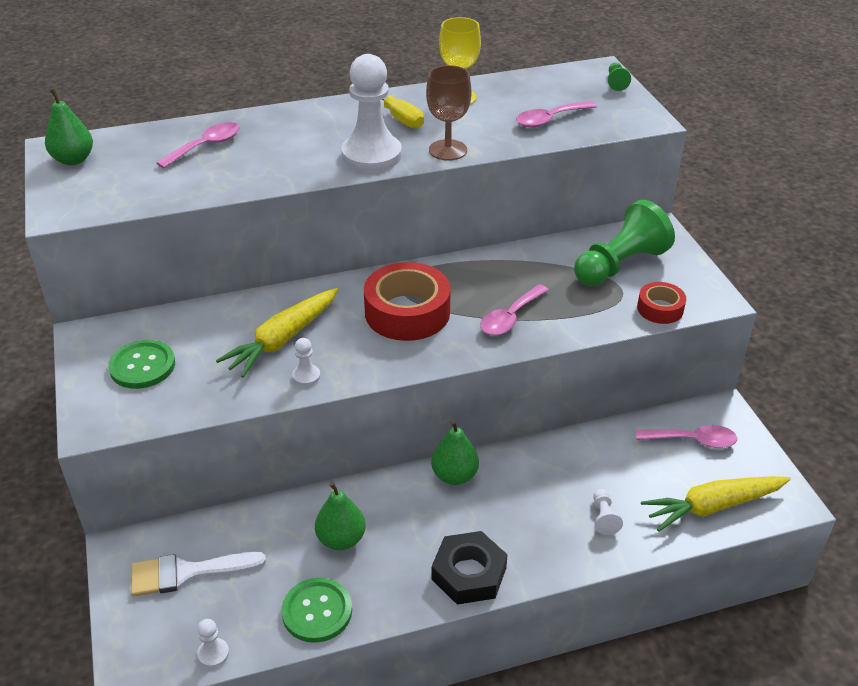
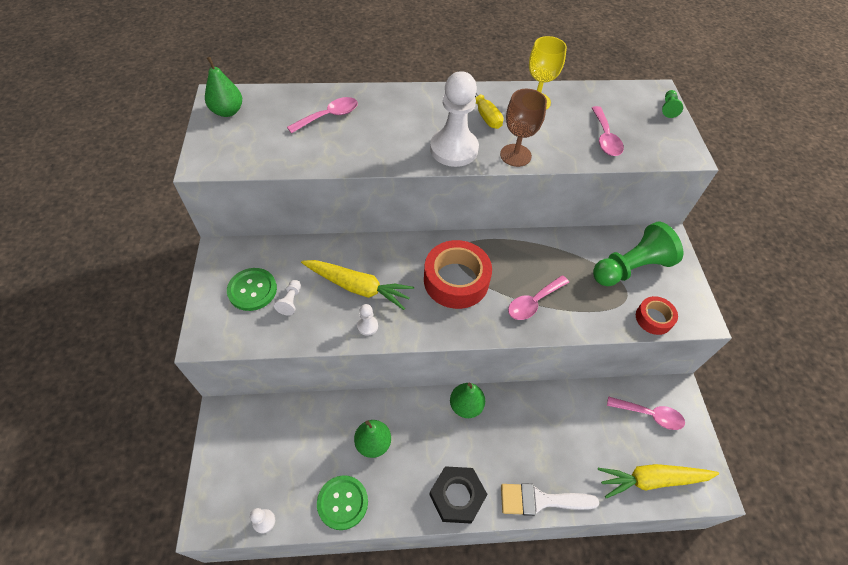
camera: 10 degrees right, 15 degrees up
white brush [131,552,266,597] -> white brush moved to [501,483,599,516]
yellow carrot [216,288,338,378] -> yellow carrot turned 120 degrees counterclockwise [301,260,414,310]
pink spoon [516,101,597,128] -> pink spoon turned 75 degrees counterclockwise [592,106,624,156]
white pawn [593,489,623,535] -> white pawn moved to [274,280,301,316]

